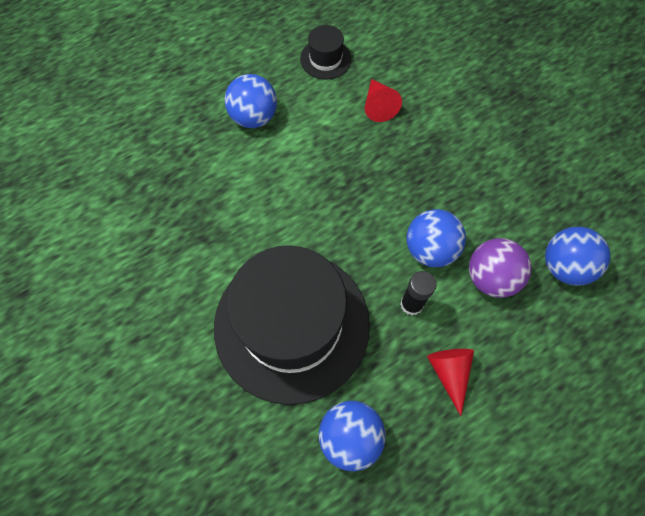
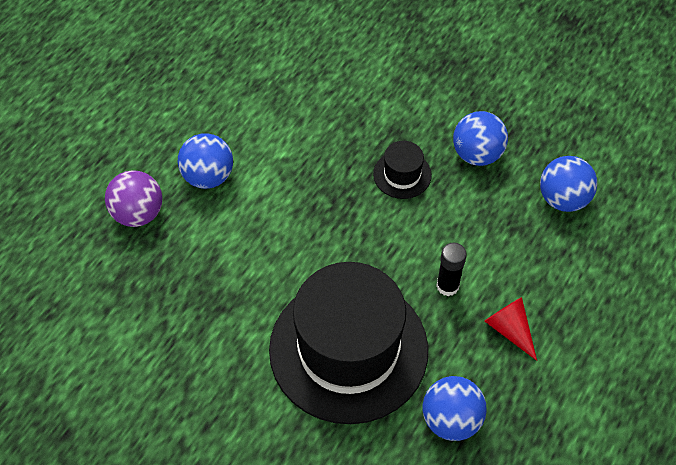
camera: 25 degrees left, 10 degrees down
black hat [300,25,351,79] -> black hat moved to [373,141,432,199]
red cone [365,79,402,122] -> none
blue ball [406,209,466,267] -> blue ball moved to [453,111,508,166]
purple ball [469,238,532,298] -> purple ball moved to [105,170,162,227]

